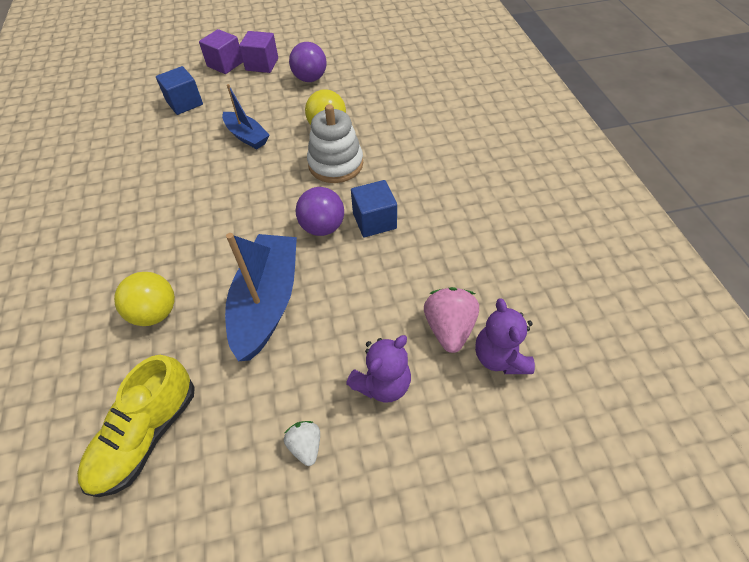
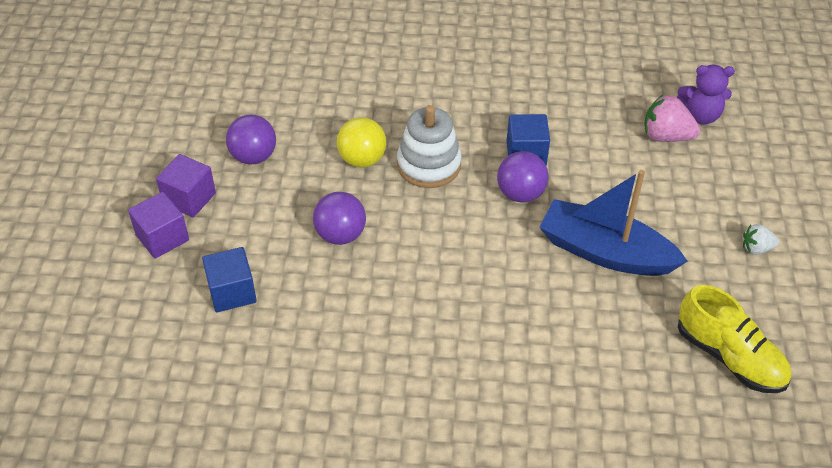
camera: 75 degrees left, 5 degrees down
yellow ball [114,272,175,326] -> none
blue boat [222,84,270,149] -> purple ball [313,192,366,245]
purple teddy bear [346,335,411,403] -> none

